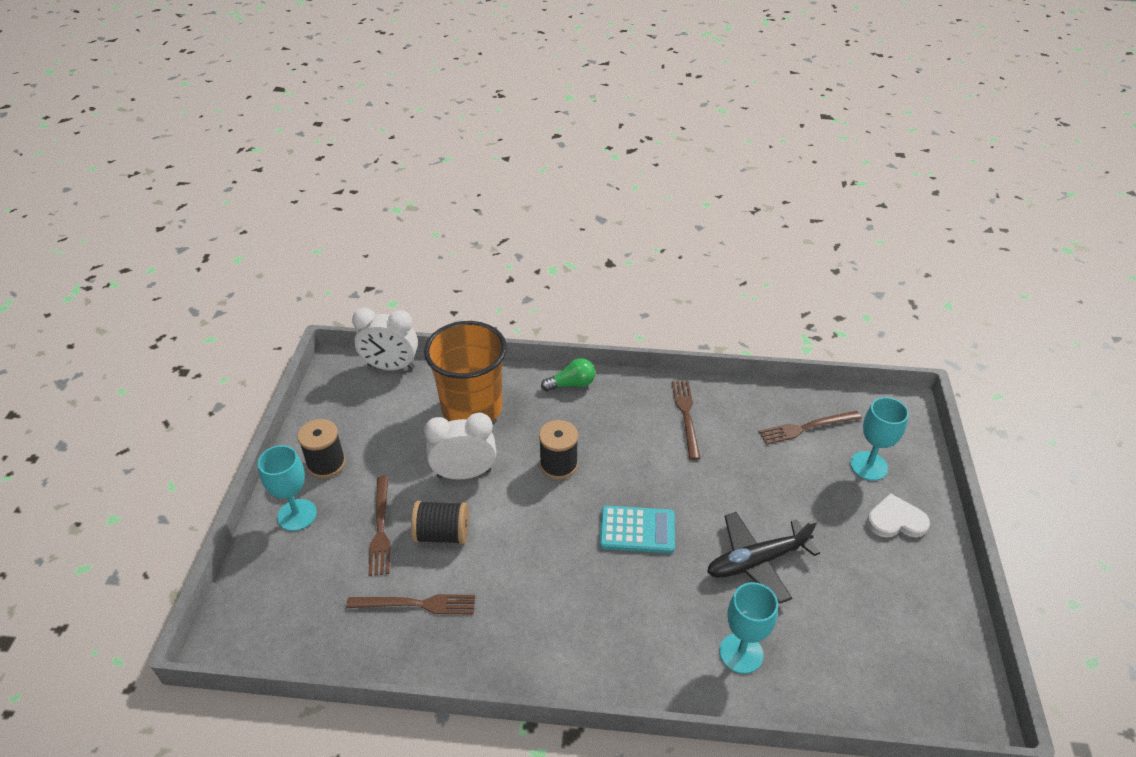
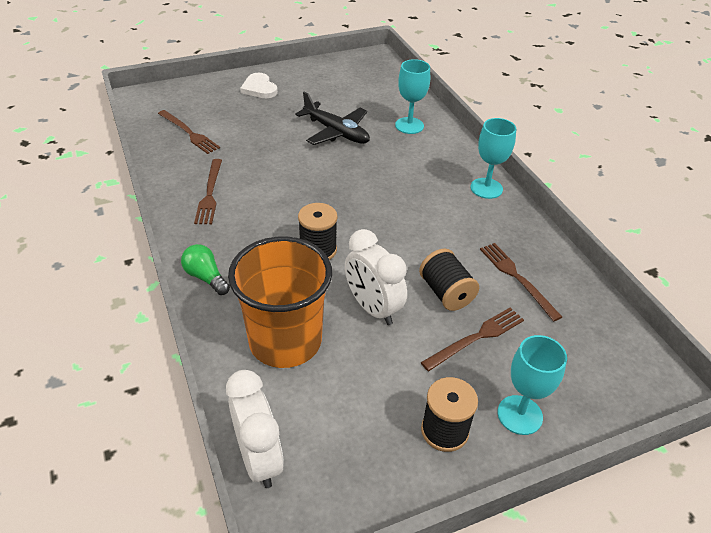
camera: 120 degrees left, 0 degrees up
turquoise calculator [600,506,675,553] -> none
brown fork [672,381,700,460] -> brown fork turned 60 degrees counterclockwise [194,159,222,224]
turquoise goblet [850,397,909,481] -> turquoise goblet moved to [471,118,516,199]

